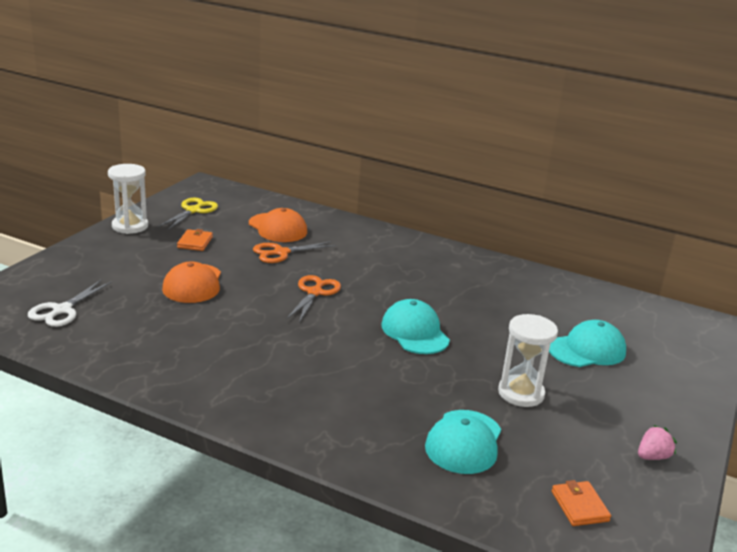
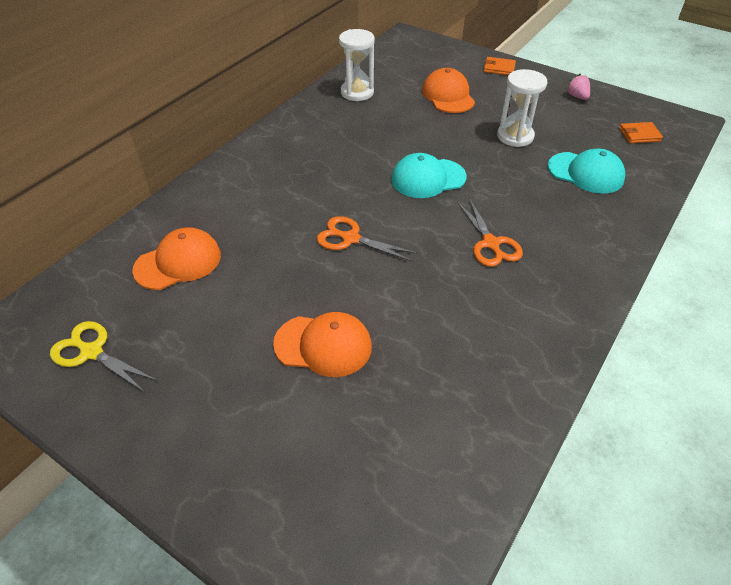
camera: 80 degrees left, 20 degrees up
white scissors [28,280,112,327] -> none
white hourglass [108,164,148,234] -> white hourglass moved to [339,29,375,101]
orange wallet [177,229,213,251] -> orange wallet moved to [484,57,516,75]
orange scissors [253,241,336,263] -> orange scissors moved to [457,198,523,267]
turquoise cap [549,320,626,367] -> orange cap [422,68,475,113]

